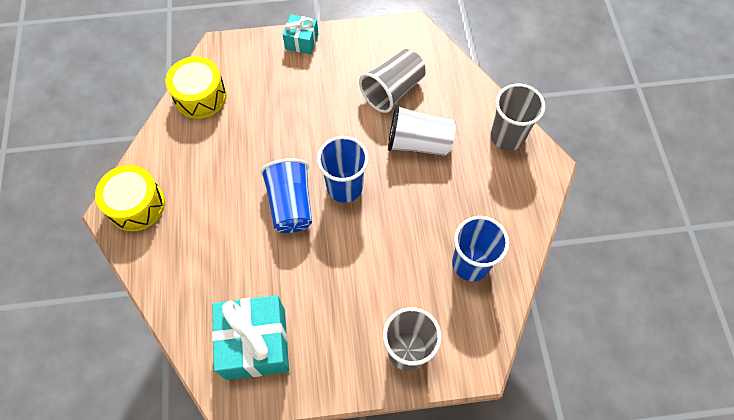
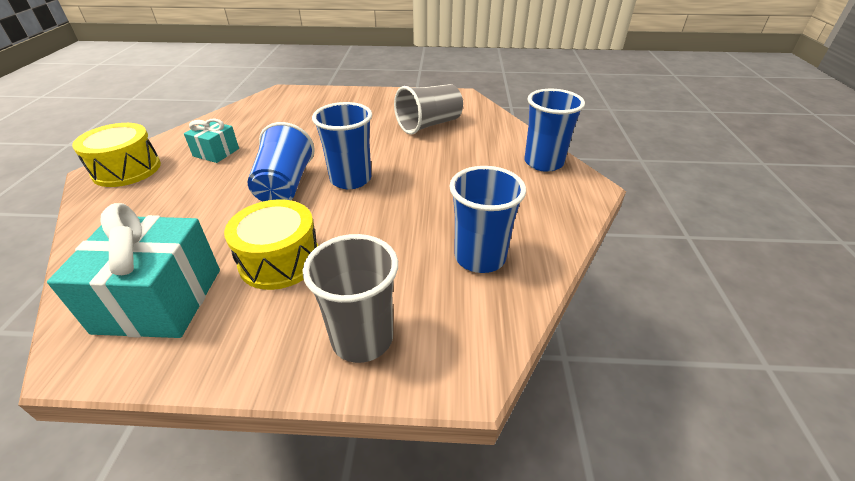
camera: 10 degrees right, 25 degrees down
yellow drum [166,56,227,119] -> yellow drum moved to [224,199,318,290]
turquoise gift [283,14,318,54] -> turquoise gift moved to [184,119,239,163]
white cup [388,104,456,156] -> none
grey cup [490,83,545,151] -> blue cup [524,89,585,172]

